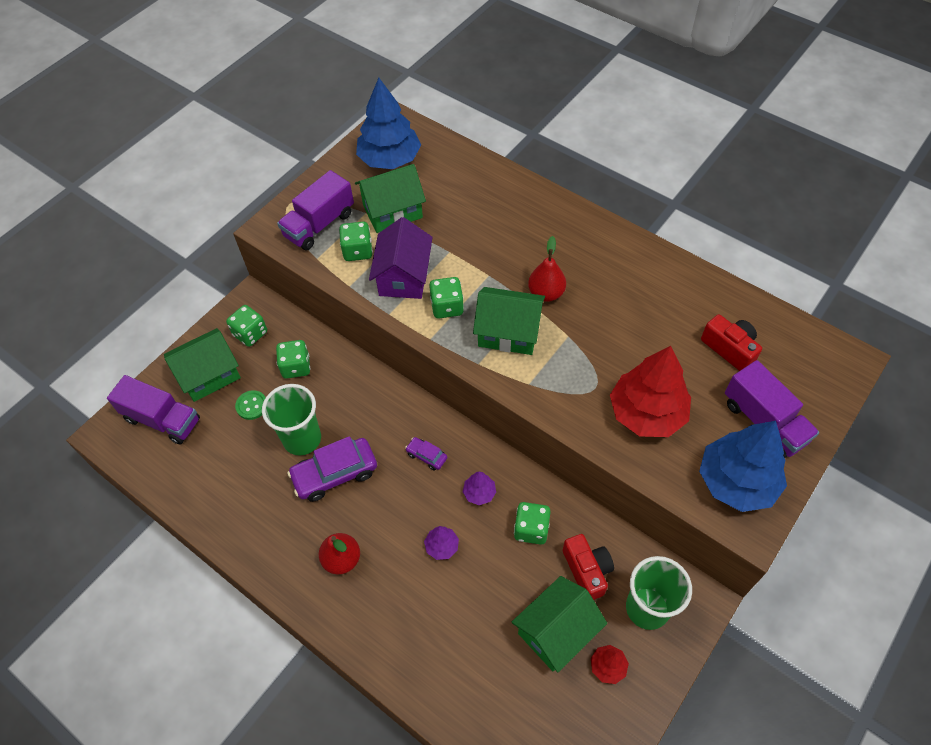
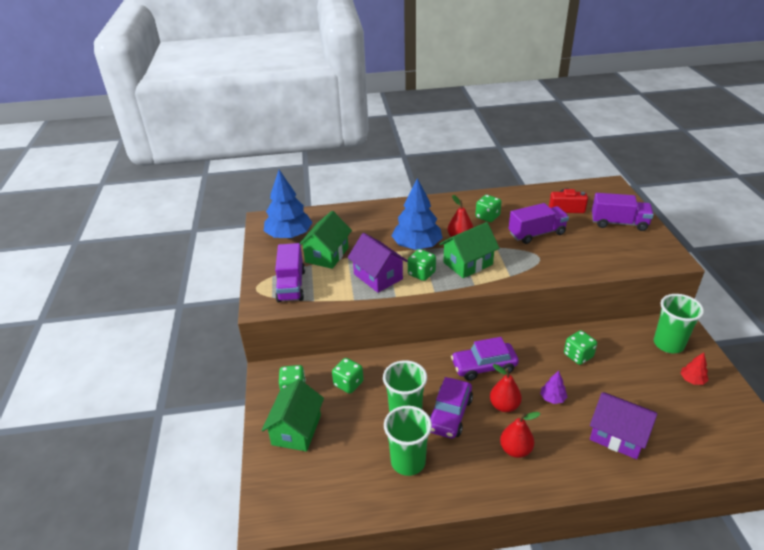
camera: 45 degrees left, 20 degrees down
purple truck [107,375,200,444] -> purple truck moved to [509,203,569,244]
green button [235,390,266,420] -> none
green dice [339,222,373,261] -> green dice moved to [475,195,501,222]
purple car [405,437,447,470] -> purple car [451,337,519,381], size x2.01
purple tree [463,472,496,505] -> none
green house [512,576,607,672] -> none
red camera [563,534,614,600] -> none
red tree [610,346,691,437] -> none
blue tree [699,421,787,512] -> blue tree moved to [392,178,443,250]
none -> green cup [384,406,432,476]
none -> red pear [490,364,522,412]
none -> purple house [590,392,657,459]

